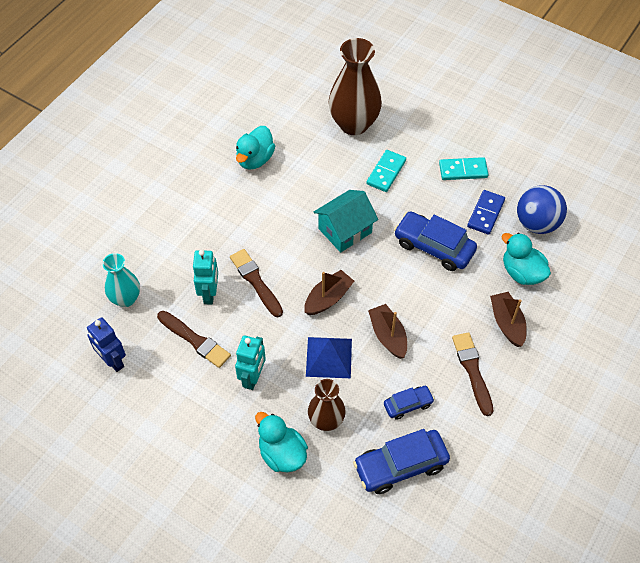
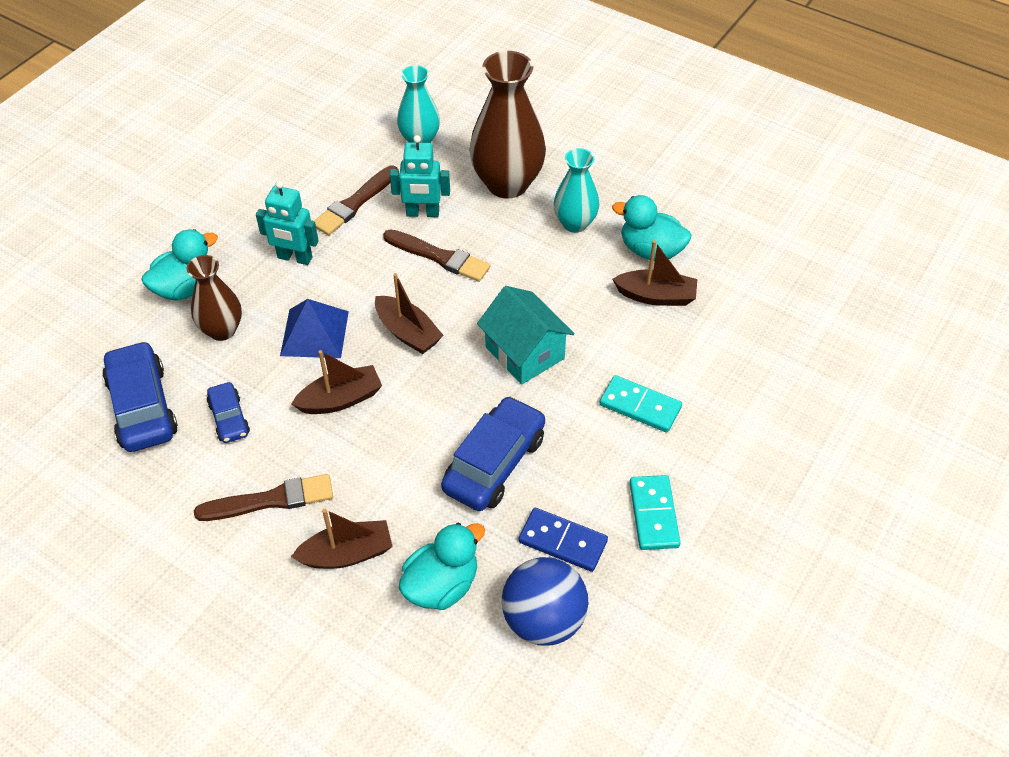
camera: 90 degrees right, 5 degrees down
blue robot [87,317,126,372] -> none
brown brush [230,249,283,317] -> brown brush turned 60 degrees clockwise [383,229,491,282]
brown vase [328,38,382,135] -> brown vase moved to [469,51,546,199]
none -> turquoise vase [554,148,599,233]
none -> brown boat [612,240,697,306]

